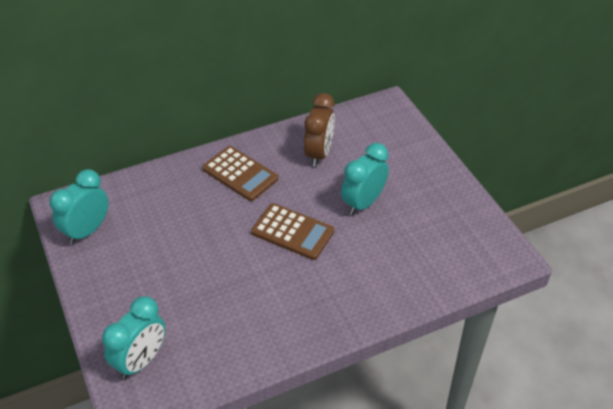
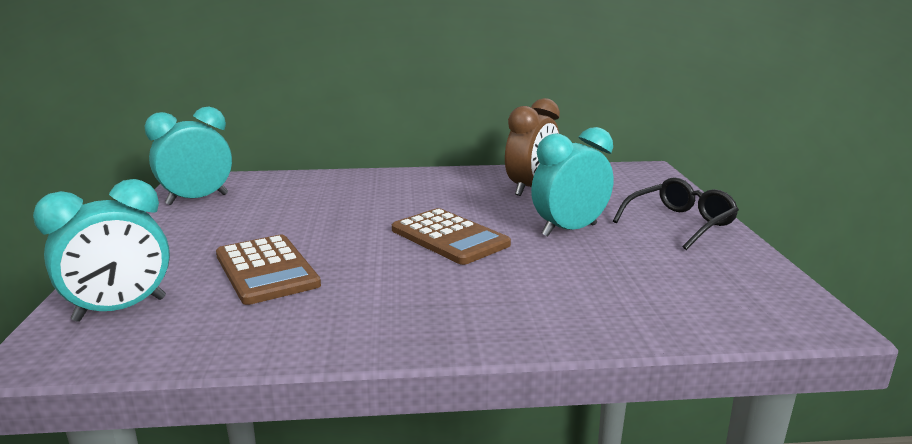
camera: 20 degrees right, 25 degrees down
brown calculator [202,146,278,201] -> brown calculator moved to [216,234,321,305]
none -> black glasses [613,178,739,250]

